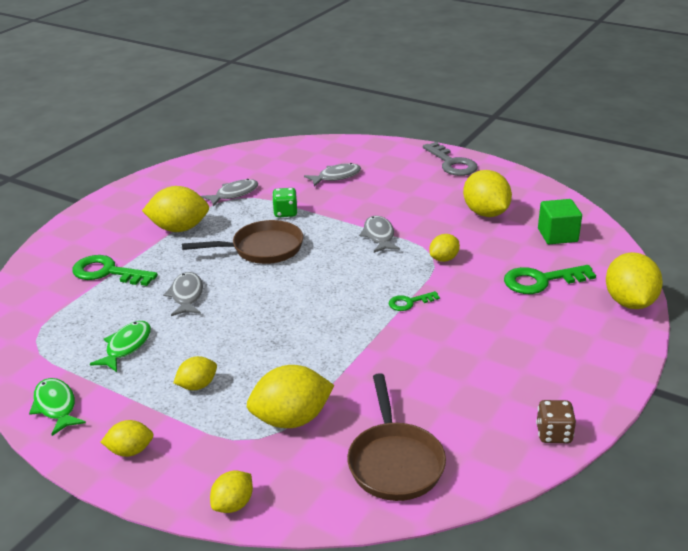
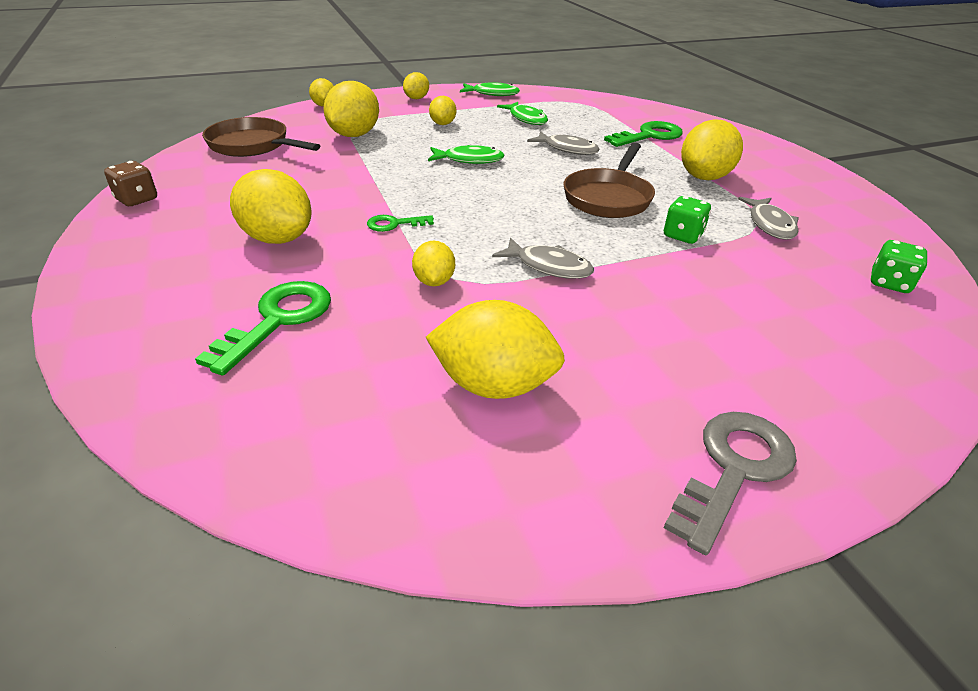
camera: 125 degrees right, 5 degrees up
grey fish [304,163,361,186] -> none
green key [389,291,440,311] -> green key turned 120 degrees counterclockwise [367,215,434,232]
grey key [423,142,478,176] -> grey key turned 120 degrees clockwise [664,412,797,555]
green cube [538,199,582,244] -> none
yellow lemon [606,252,663,309] -> yellow lemon moved to [230,169,312,244]
none -> green fish [428,145,505,164]
none -> green dice [871,240,928,293]

